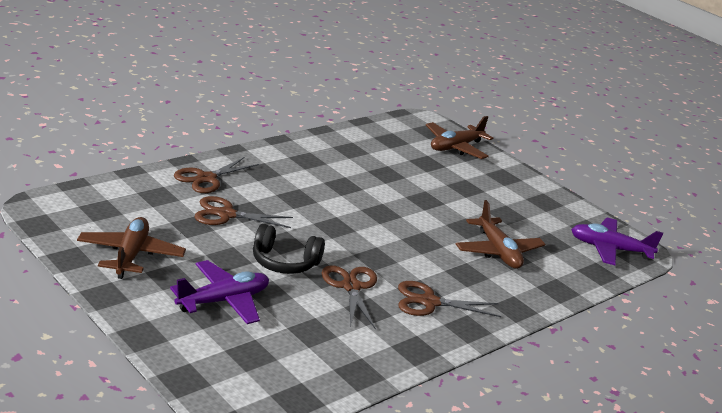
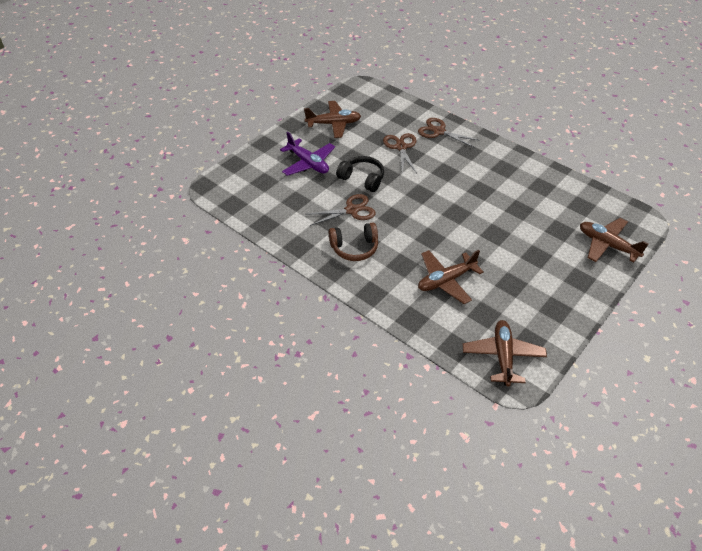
camera: 85 degrees right, 20 degrees up
black headphones [253,224,325,274] -> black headphones turned 120 degrees clockwise [336,156,384,192]
brown scissors [398,281,501,317] -> brown headphones [329,223,378,261]
purple plane [571,218,663,265] -> brown plane [463,320,547,386]

